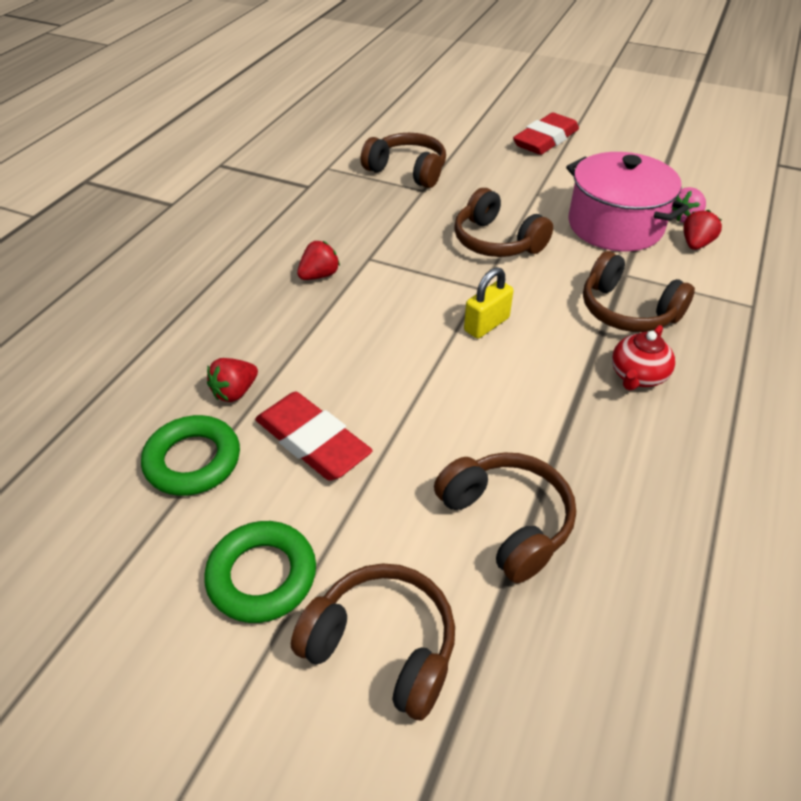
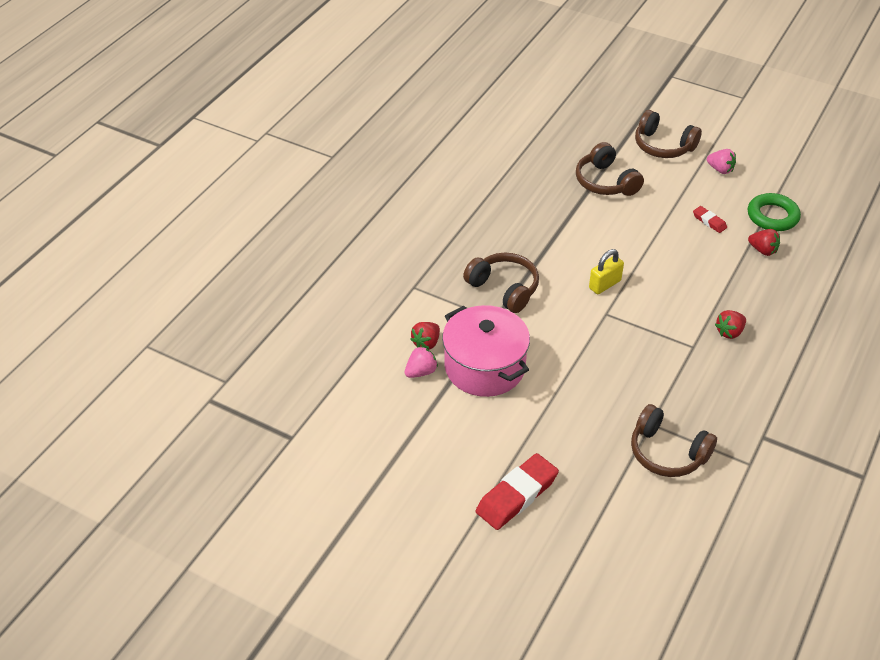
camera: 175 degrees left, 0 degrees up
green ring [204,521,316,623] -> pink strawberry [707,149,736,174]
red strawberry [207,358,258,402] -> red strawberry turned 75 degrees clockwise [748,229,780,256]
red eraser [255,392,372,481] -> red eraser [693,206,727,233], size x0.50
brown headphones [454,188,553,257] -> none
red teapot [612,325,675,391] -> none

